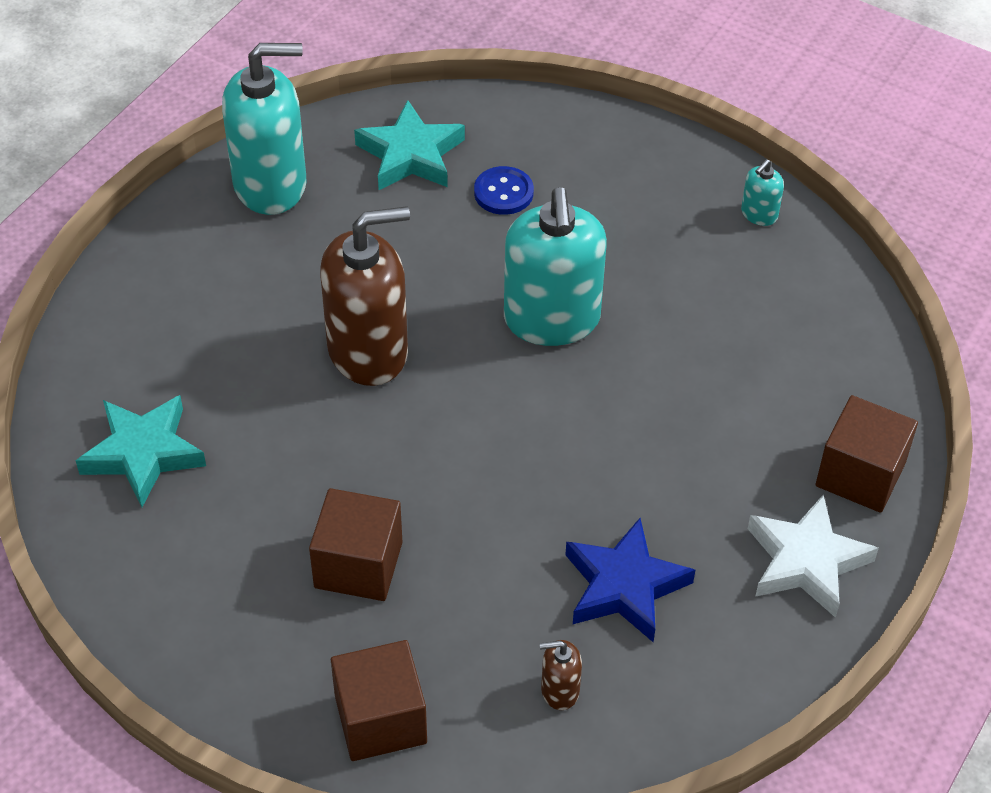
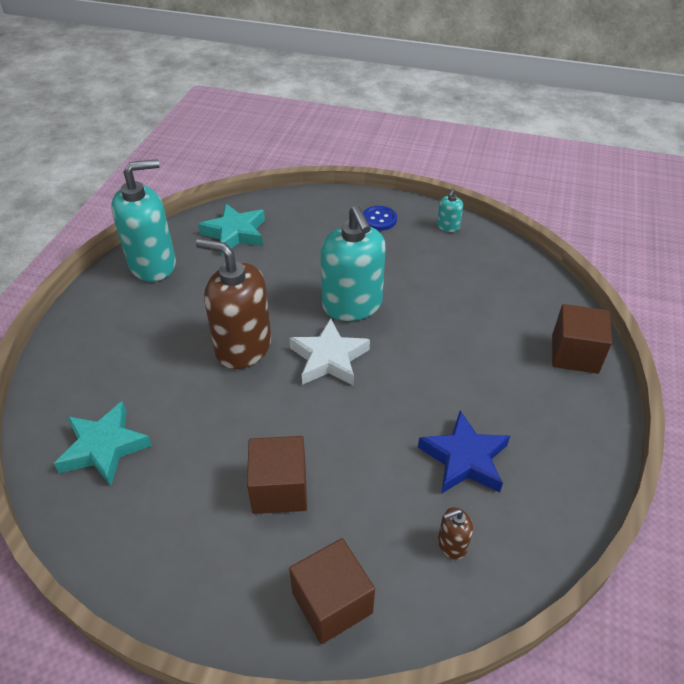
camera: 15 degrees left, 5 degrees down
brown soap dispenser [320,206,410,386] -> brown soap dispenser turned 120 degrees counterclockwise [196,238,271,369]
blue button [474,166,534,215] -> blue button moved to [363,206,397,231]
white star [748,495,879,618] -> white star moved to [289,318,370,386]

